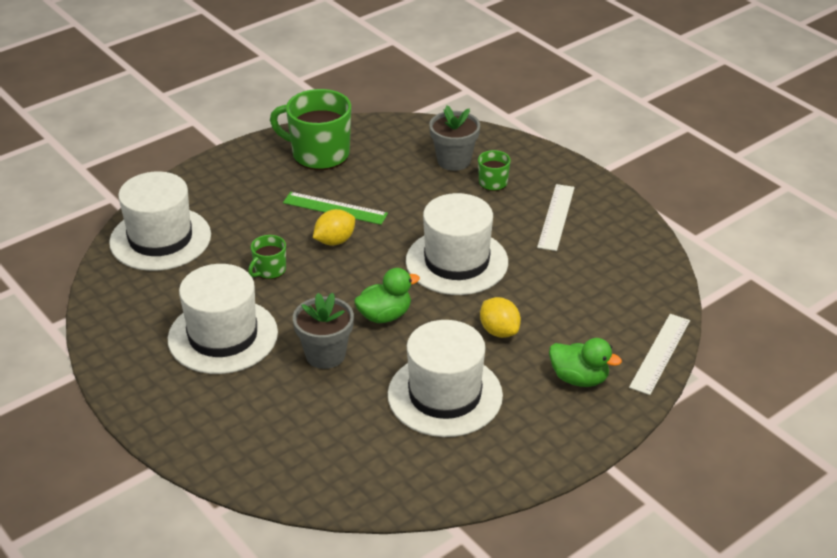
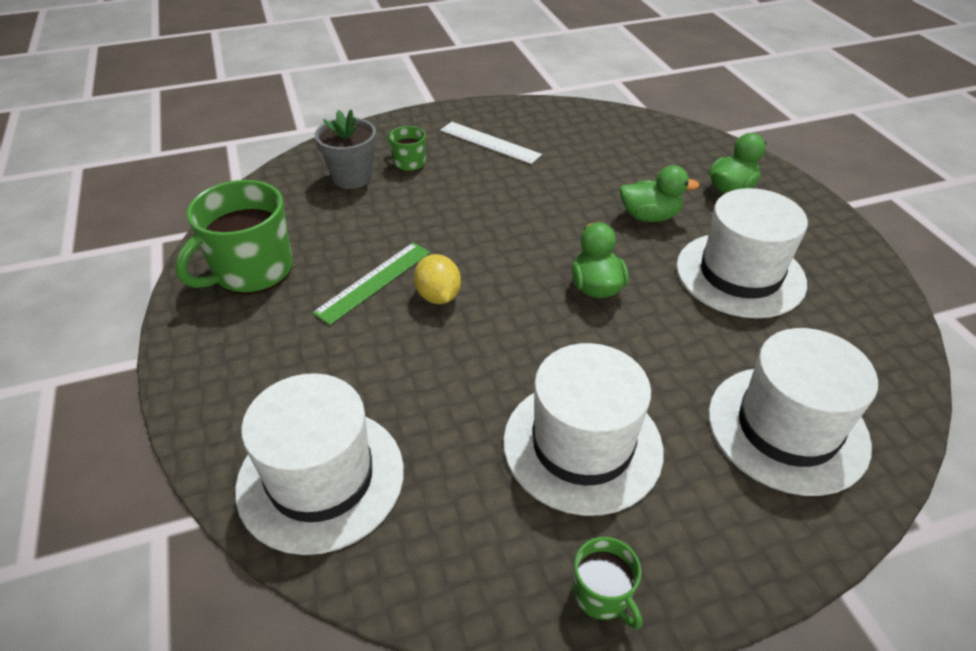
camera: 70 degrees left, 5 degrees up
green mug [248,235,286,279] -> green mug moved to [573,537,642,629]
grey flower pot [293,293,354,369] -> none
white hat [406,193,508,295] -> white hat moved to [709,328,878,496]
yellow lemon [480,297,521,338] -> green duck [620,165,700,222]
white ruler [629,314,690,395] -> none

